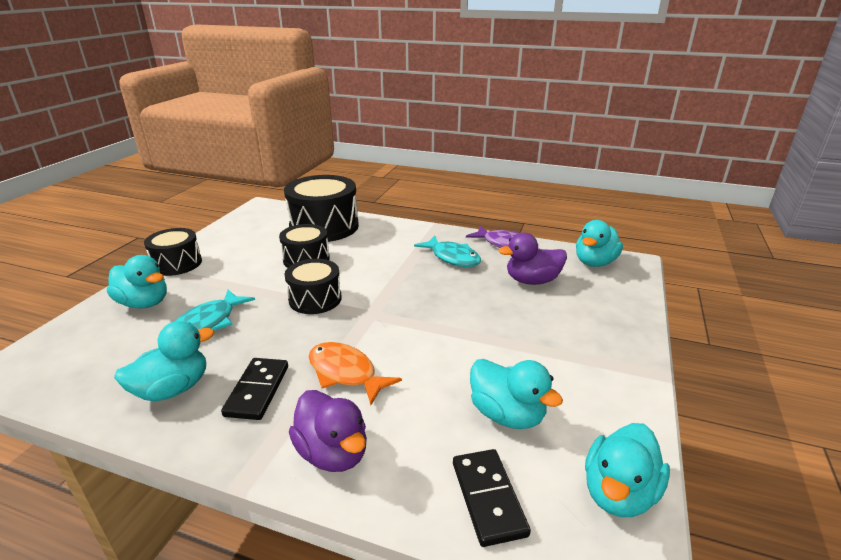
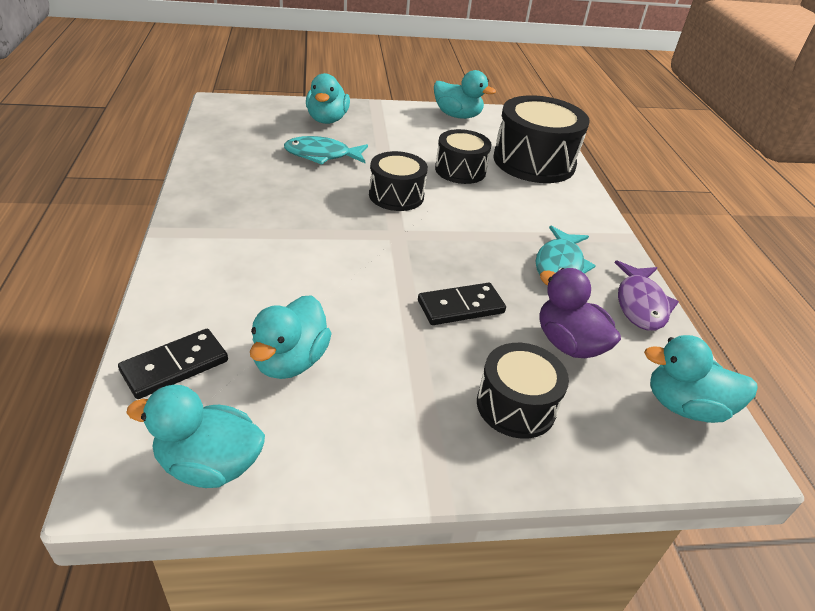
camera: 60 degrees right, 10 degrees up
turquoise duck [114,321,214,402] -> turquoise duck moved to [434,70,496,119]
black drum [144,228,202,276] -> black drum moved to [477,343,569,439]
black domino [221,358,288,420] -> black domino moved to [418,283,506,325]
purple duck [289,390,367,472] -> none
orange fish [309,342,402,405] -> none

